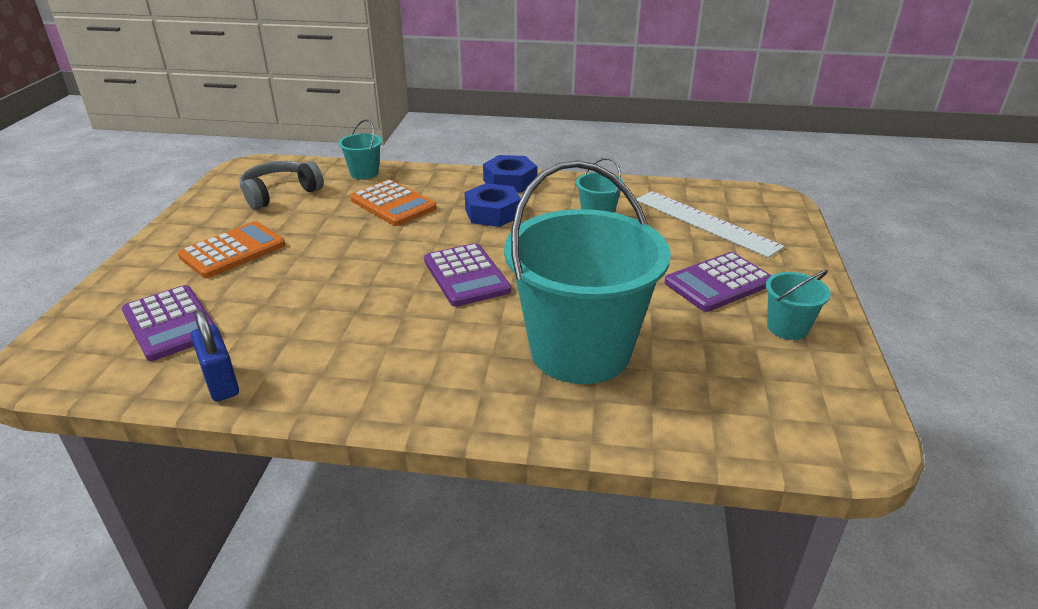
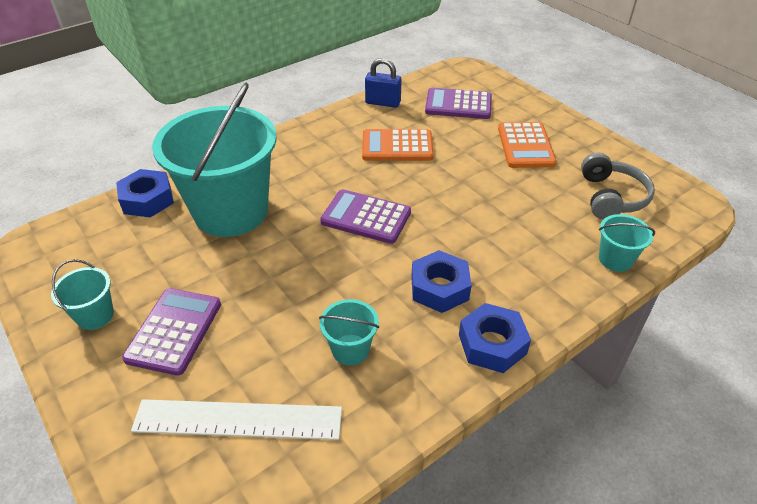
camera: 135 degrees right, 10 degrees up
orange calculator [350,180,437,226] -> orange calculator moved to [362,129,434,161]
none -> blue nut [116,169,174,217]

